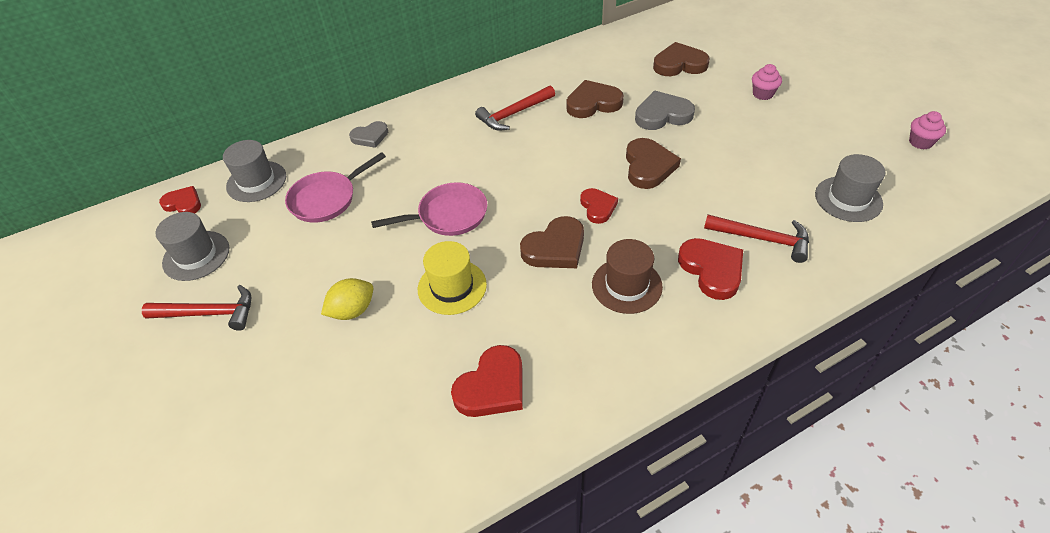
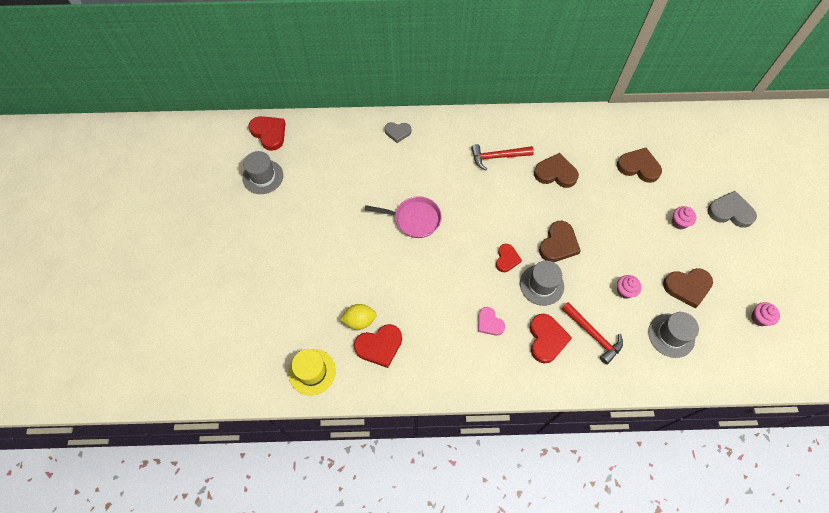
camera: 25 degrees right, 15 degrees up
red hammer [142,285,251,331] -> none
red heart [159,186,201,214] -> red heart [249,116,285,151], size x1.54
grey hat [223,140,286,202] -> grey hat moved to [520,261,564,306]
pink pan [285,152,386,223] -> none
yellow lemon [321,278,374,320] -> yellow lemon moved to [340,304,377,330]
yellow hat [418,241,487,315] -> yellow hat moved to [288,349,336,396]
brown heart [520,216,584,268] -> brown heart moved to [663,268,713,308]
brown hat [592,239,663,314] -> pink heart [478,307,505,336]
grey heart [635,91,695,130] -> grey heart moved to [708,191,757,228]
none -> pink cupcake [617,275,642,299]

